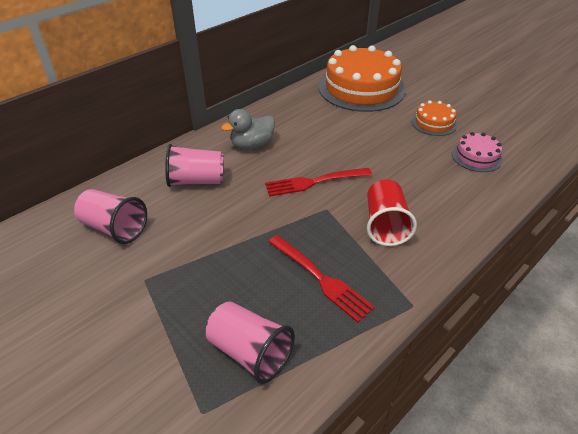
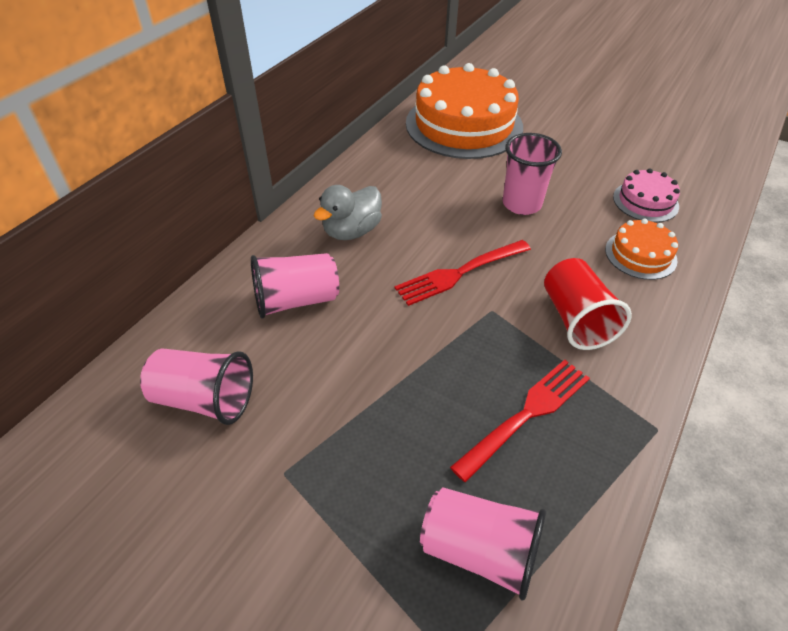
camera: 15 degrees left, 5 degrees up
red fork [268,235,375,323] -> red fork turned 75 degrees counterclockwise [450,360,590,482]
orange cake [411,100,457,136] -> orange cake moved to [605,219,678,280]
none -> pink cup [503,133,562,215]

